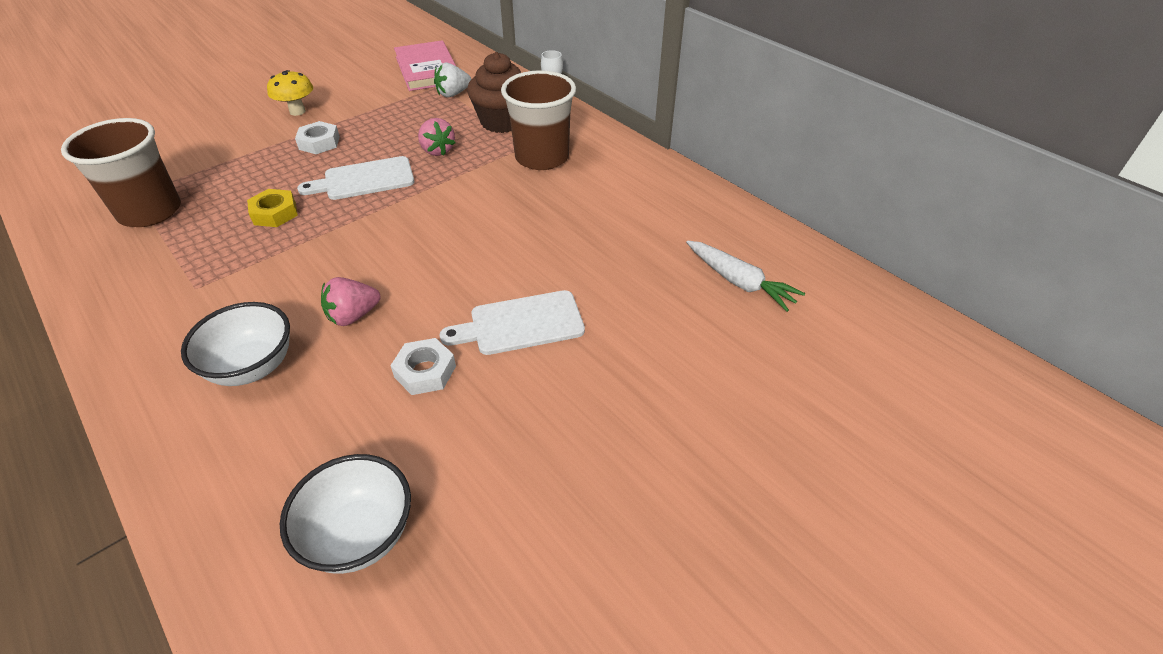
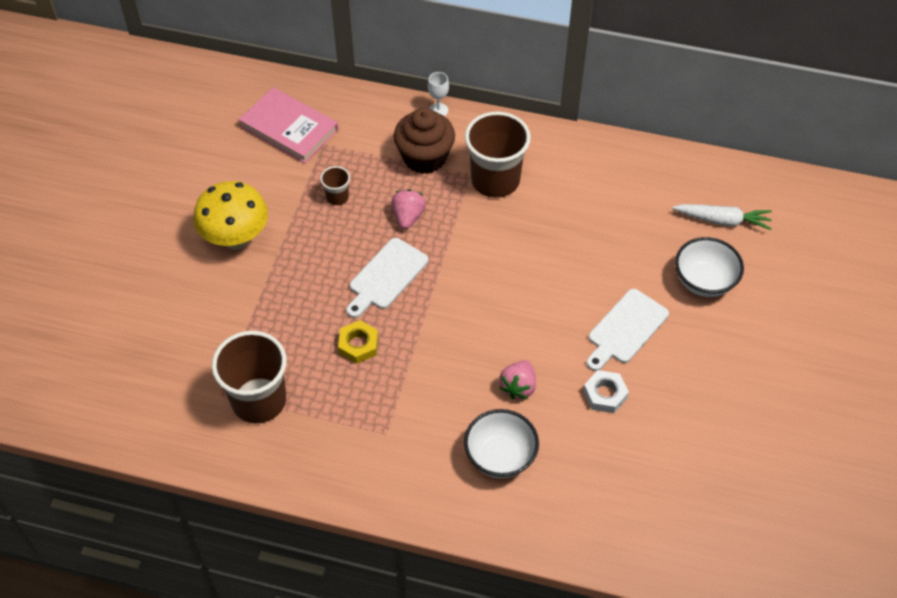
camera: 35 degrees left, 10 degrees up
yellow mushroom [267,70,313,116] -> yellow mushroom [193,181,268,250], size x1.64
white bowl [280,454,411,574] -> white bowl moved to [675,237,744,297]
white nut [295,121,340,154] -> none
pink strawberry [418,118,455,156] -> pink strawberry turned 105 degrees counterclockwise [392,189,426,229]
white strawberry [434,63,471,97] -> none
none -> brown cup [320,166,350,205]

